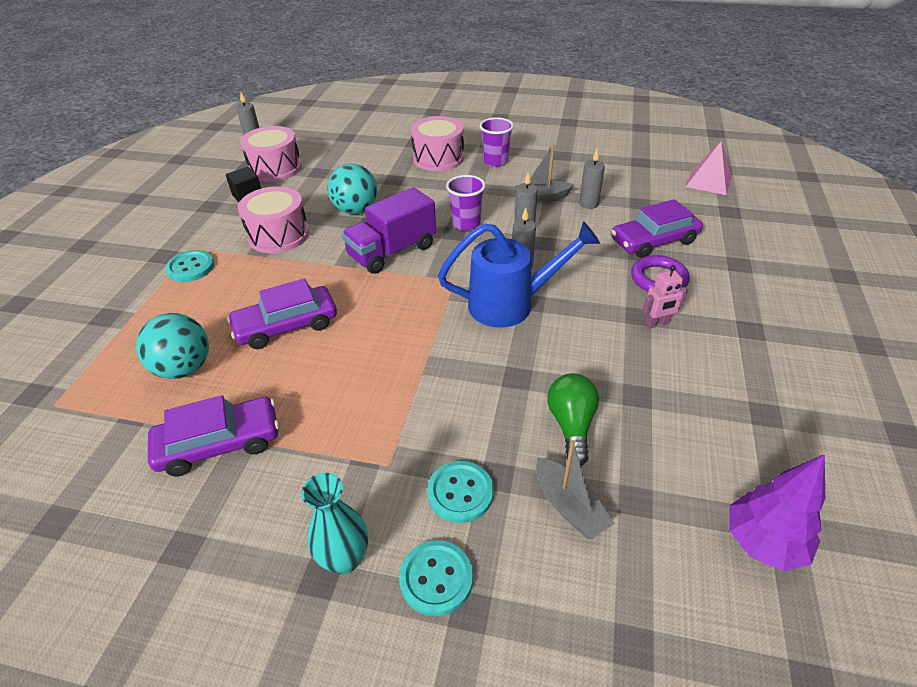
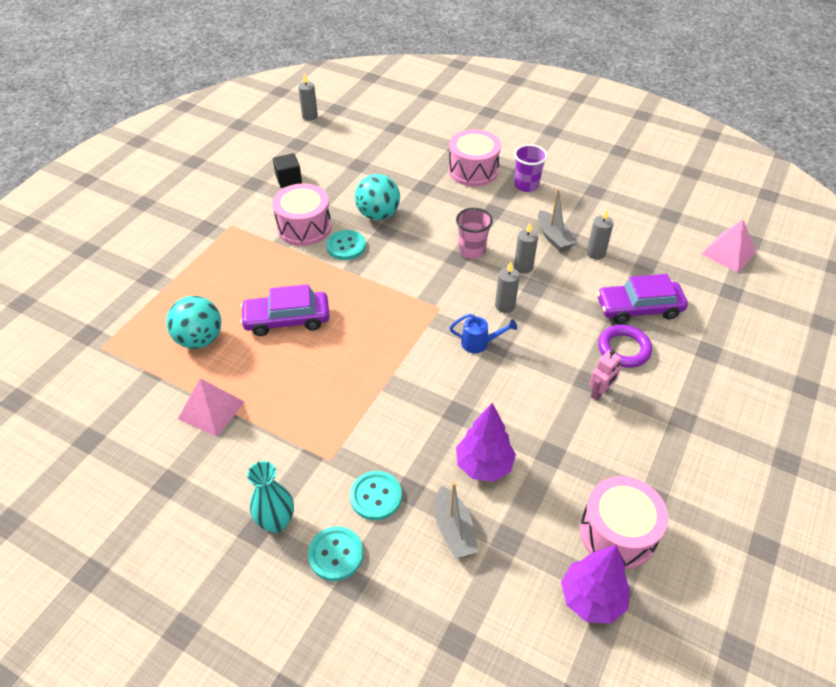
camera: 15 degrees right, 5 degrees up
purple car [148,395,279,476] -> pink pyramid [178,378,245,437]
turquoise button [165,250,214,282] -> turquoise button moved to [326,230,366,260]
pink drum [240,126,302,182] -> pink drum moved to [580,476,668,570]
purple truck [342,187,436,274] -> none
blue watering can [438,221,600,328] -> blue watering can [450,314,517,353], size x0.48
purple cup [446,175,486,231] -> pink cup [456,208,493,259]
grey boat [514,143,574,203] -> grey boat turned 120 degrees counterclockwise [538,189,576,252]
green light bulb [548,373,599,466] -> purple tree [456,403,516,482]
pink robot [642,265,688,329] -> pink robot turned 45 degrees counterclockwise [589,350,622,401]

